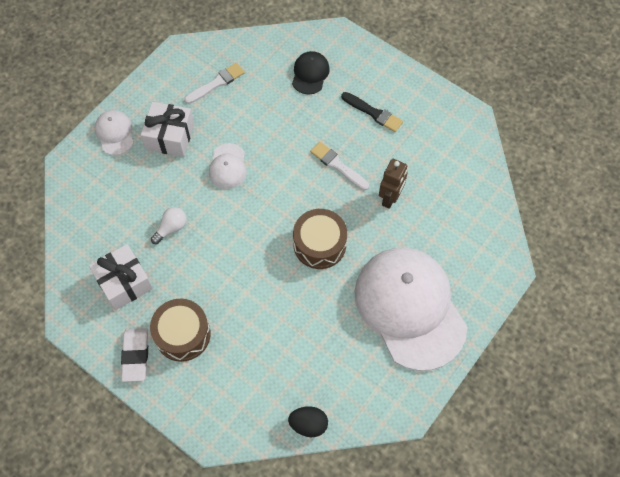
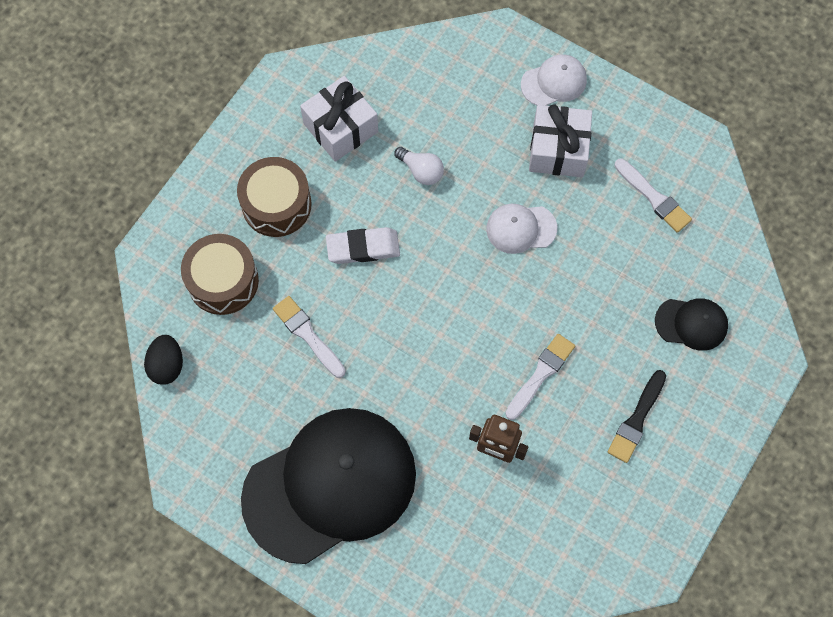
camera: 85 degrees right, 5 degrees up
white eraser [121,328,148,382] -> white eraser moved to [326,227,400,264]
brown drum [293,209,347,269] -> brown drum moved to [181,234,259,315]
white cap [355,247,467,371] -> black cap [241,408,416,564]
none -> white brush [273,296,346,378]

